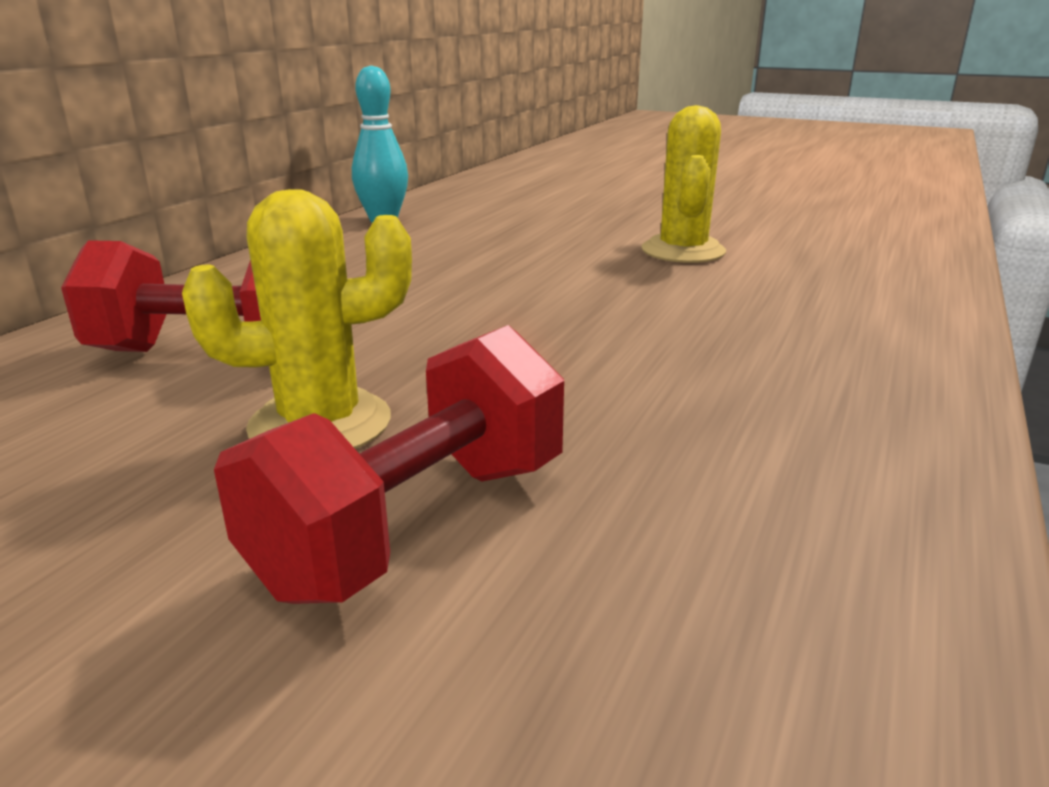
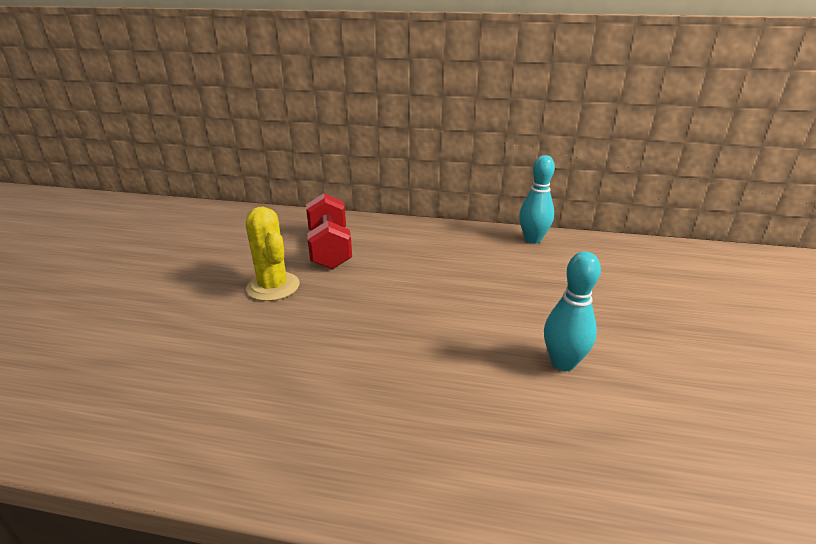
camera: 75 degrees right, 5 degrees up
red dumbbell [214,325,564,604] -> none
yellow cactus [641,105,726,263] -> turquoise bowling pin [544,251,601,371]

